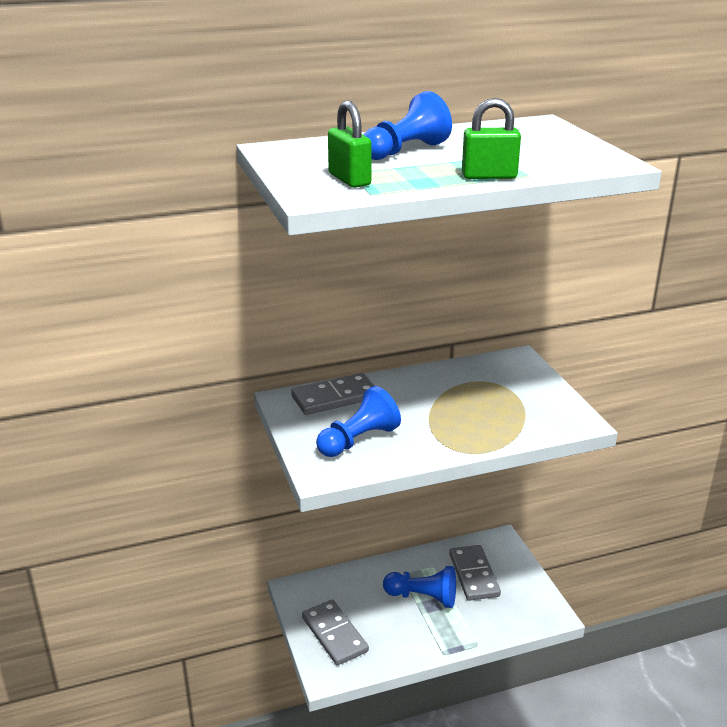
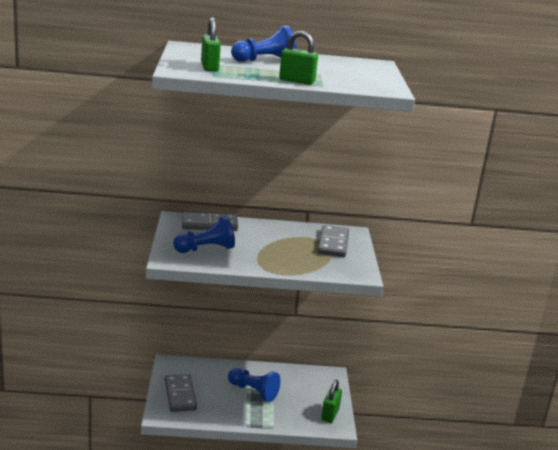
camera: 15 degrees right, 5 degrees down
grey domino [449,545,501,601] -> grey domino moved to [318,225,349,257]
none -> green padlock [321,380,342,423]

